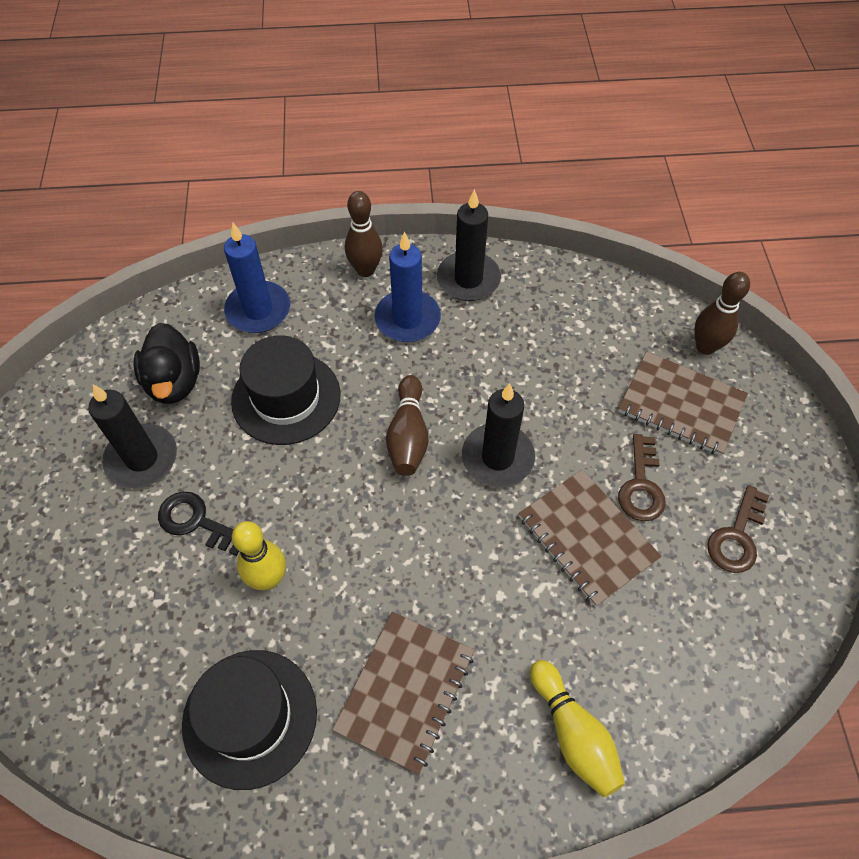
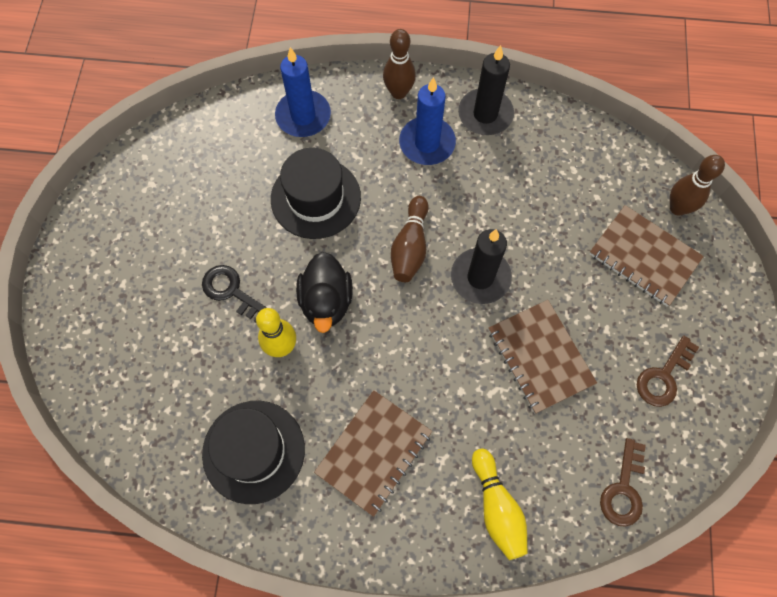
camera: 10 degrees right, 10 degrees up
black candle [88,384,177,488] -> none
black duck [134,323,200,404] -> black duck moved to [296,252,353,333]
brown key [618,434,666,521] -> brown key moved to [600,438,646,527]

